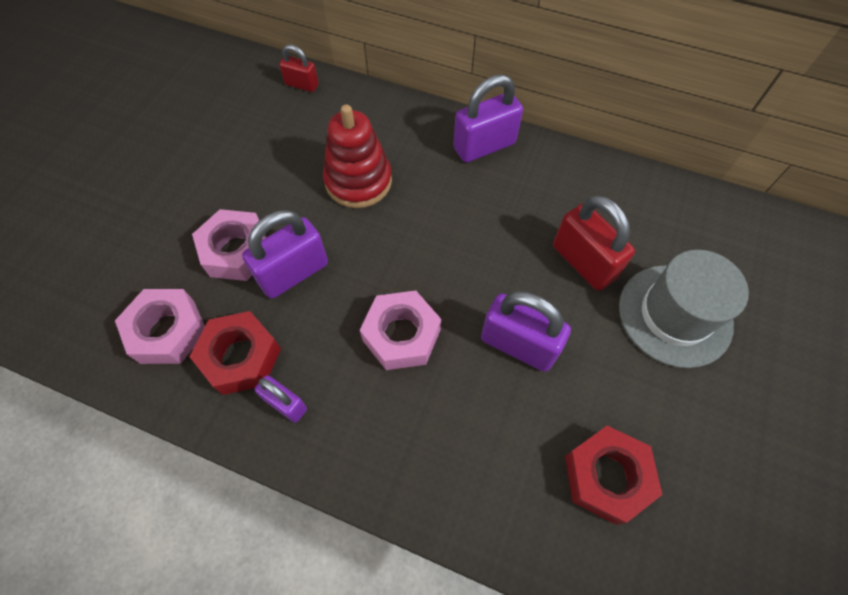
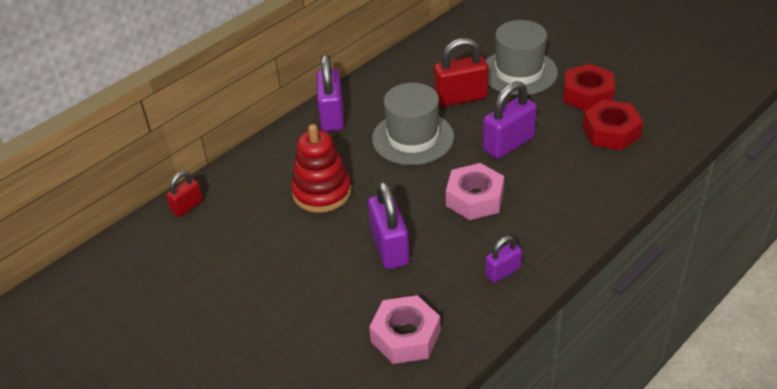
camera: 65 degrees left, 20 degrees down
red nut [189,311,281,395] -> red nut moved to [564,64,615,111]
pink nut [192,209,266,281] -> none
none -> grey hat [372,83,454,165]

